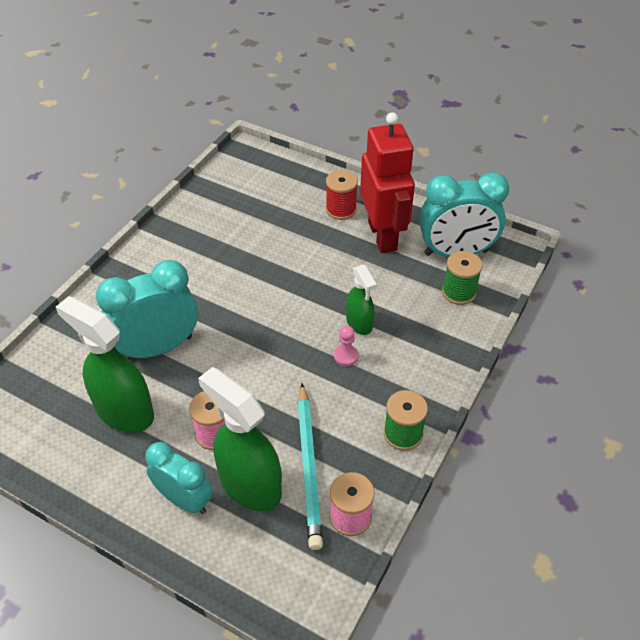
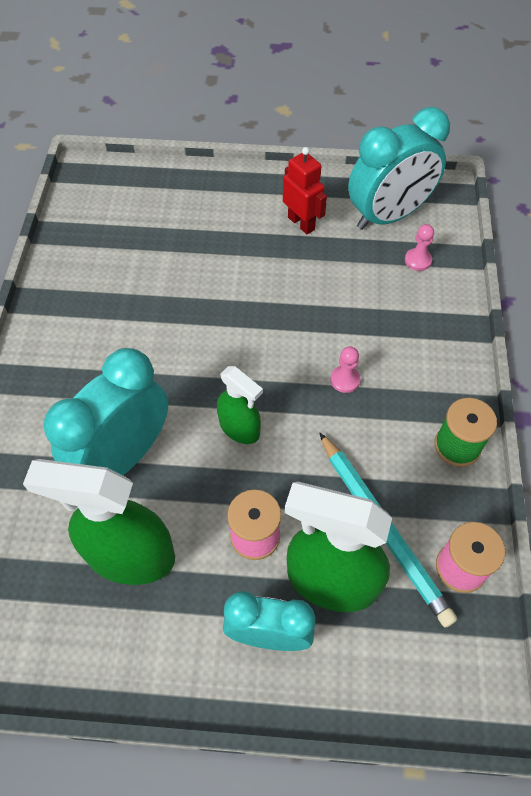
camera: 25 degrees left, 10 degrees up
red spool [326,170,358,220] -> none
green spray bottle [346,265,377,335] -> green spray bottle moved to [217,366,263,444]
red robot [360,112,415,253] -> red robot [283,147,327,234], size x0.54
green spool [442,251,483,305] -> pink pawn [405,224,434,271]

